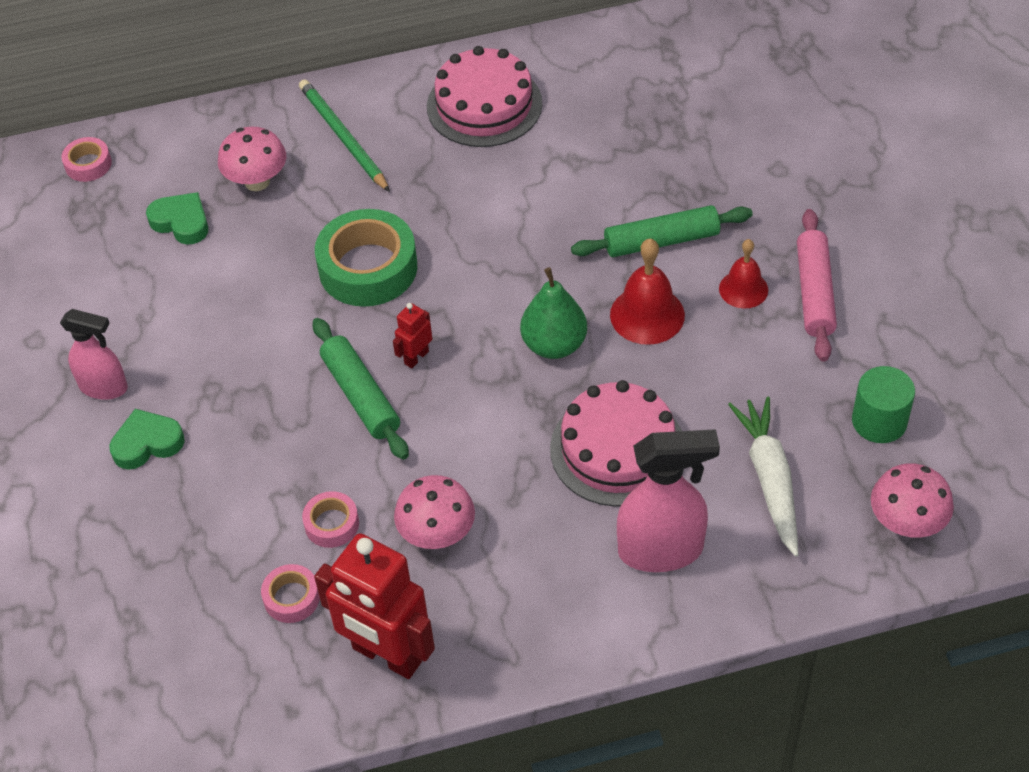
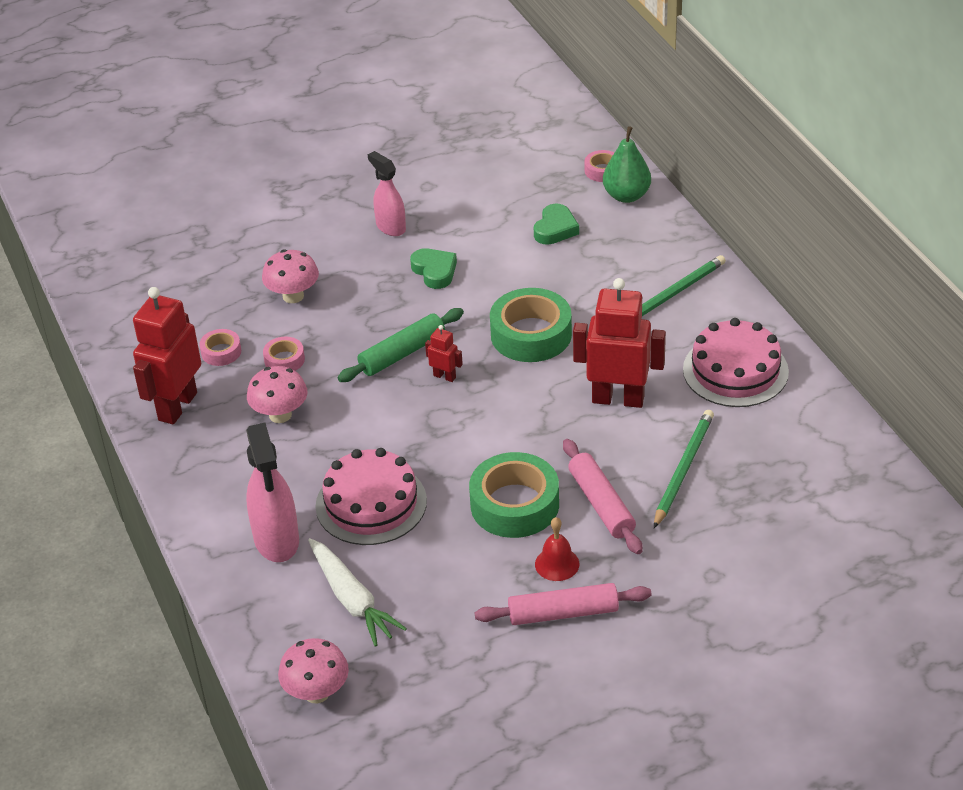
camera: 80 degrees right, 10 degrees down
pink spray bottle [60,309,128,400] -> pink spray bottle turned 135 degrees clockwise [368,151,406,236]
green heart [109,409,185,470] -> green heart moved to [410,248,457,289]
pink mushroom [218,127,286,191] -> pink mushroom moved to [262,249,319,303]
green pear [520,267,587,359] -> green pear moved to [603,126,651,203]
green rolling pin [571,205,753,257] -> pink rolling pin [563,439,643,554]
red bell [610,239,685,345] -> green tape [469,452,559,538]
white carrot [728,396,798,557] -> white carrot turned 75 degrees clockwise [308,538,407,647]
green cylinder [852,366,915,443] -> none
none -> red robot [573,278,666,408]
none -> green pencil [654,410,714,528]

